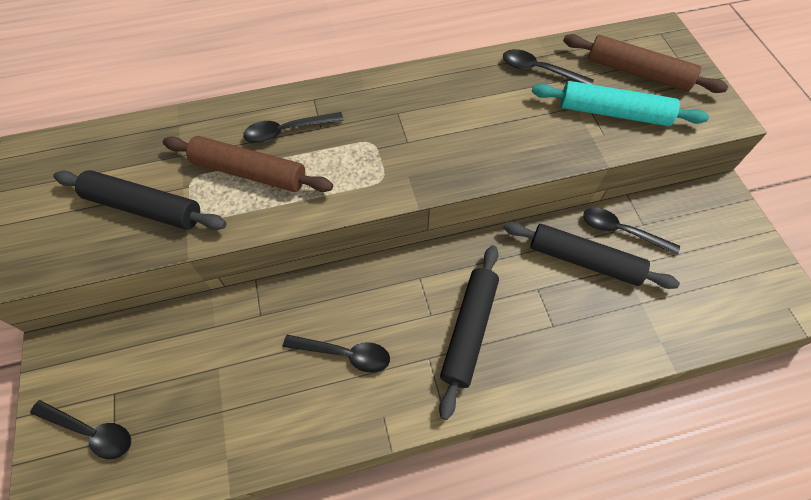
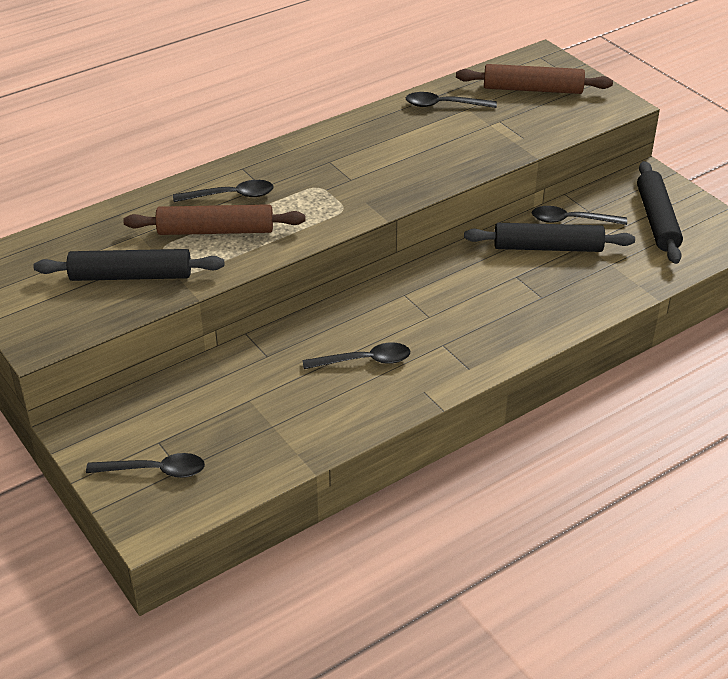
camera: 20 degrees left, 20 degrees down
black spoon [243,112,344,143] -> black spoon turned 150 degrees counterclockwise [173,180,274,202]
black rolling pin [439,245,499,420] -> black rolling pin moved to [637,161,683,264]
turquoise rolling pin [532,81,709,126] -> none

